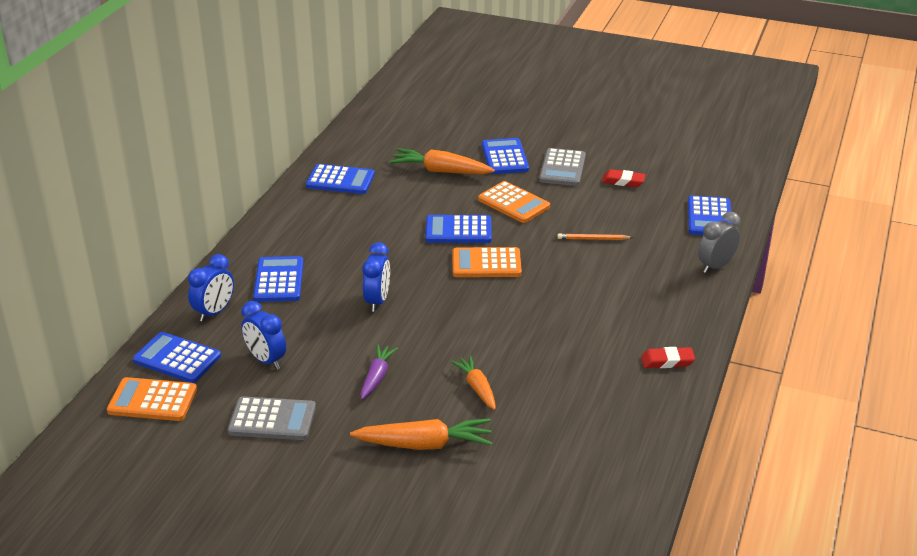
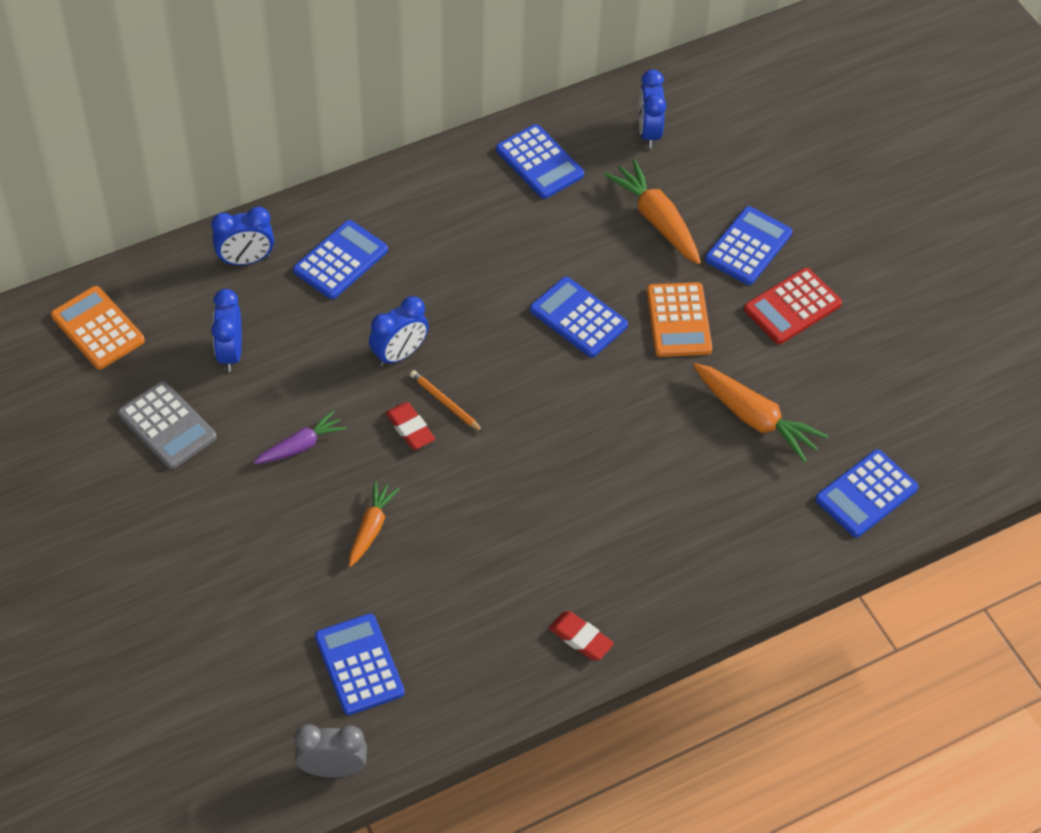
camera: 40 degrees right, 20 degrees up
blue calculator [133,332,221,383] -> blue calculator moved to [315,614,405,715]
orange carrot [350,418,493,450] -> orange carrot moved to [693,363,828,463]
orange calculator [452,247,522,277] -> none
grey calculator [539,148,586,186] -> red calculator [744,268,842,344]
orange pencil [557,233,633,240] -> orange pencil moved to [410,370,483,432]
red eraser [602,169,646,187] -> red eraser moved to [385,402,435,450]
grey clock [698,212,741,273] -> grey clock moved to [294,724,367,778]
none -> blue clock [638,70,666,148]

